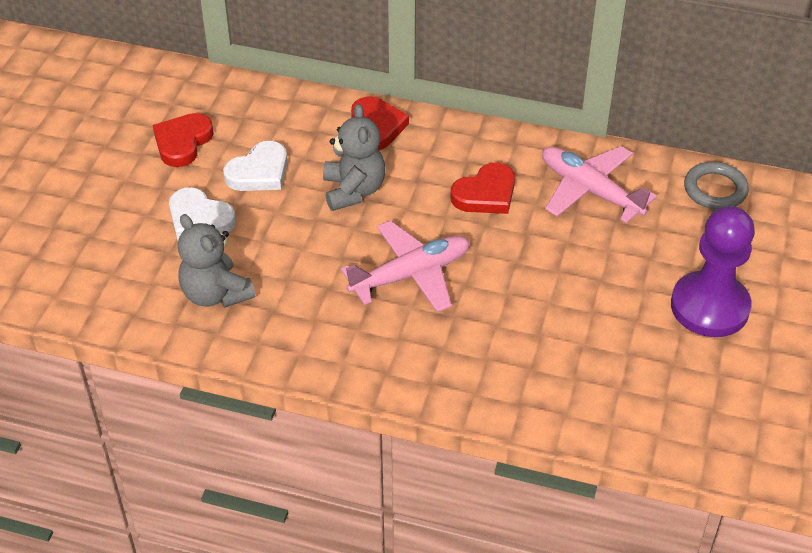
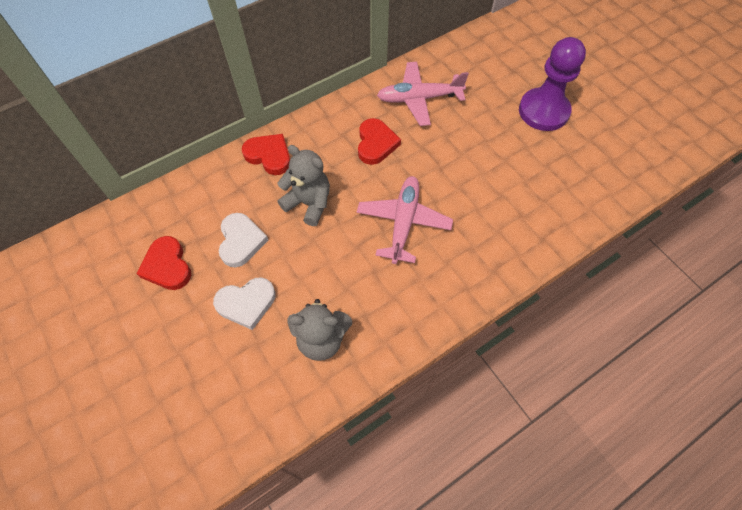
camera: 50 degrees left, 15 degrees up
grey ring [684,162,749,210] -> none

